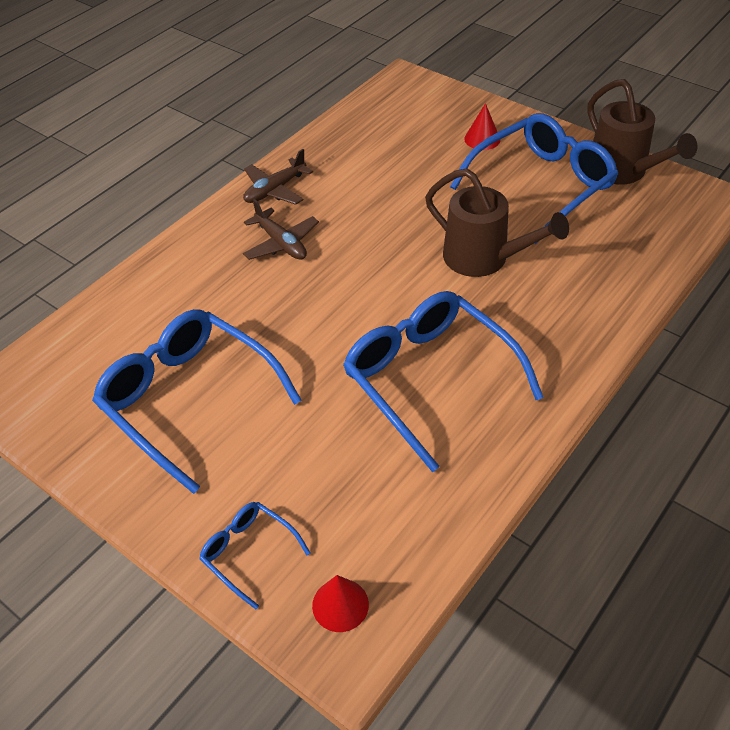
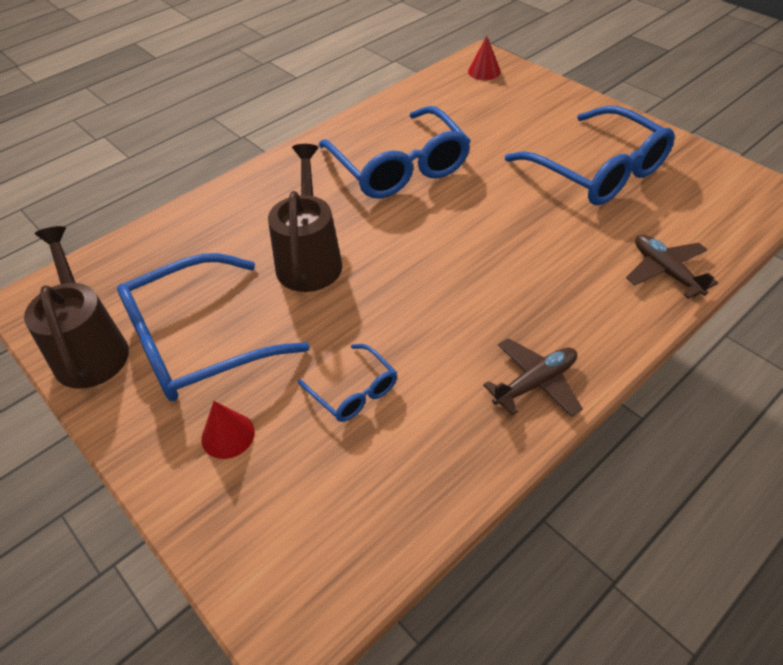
camera: 170 degrees left, 0 degrees up
blue glasses [199,502,311,609] -> blue glasses moved to [298,344,397,422]
brown plane [243,199,319,260] -> brown plane moved to [626,234,718,299]
brown watering can [425,168,569,277] -> brown watering can turned 45 degrees clockwise [268,144,342,292]

